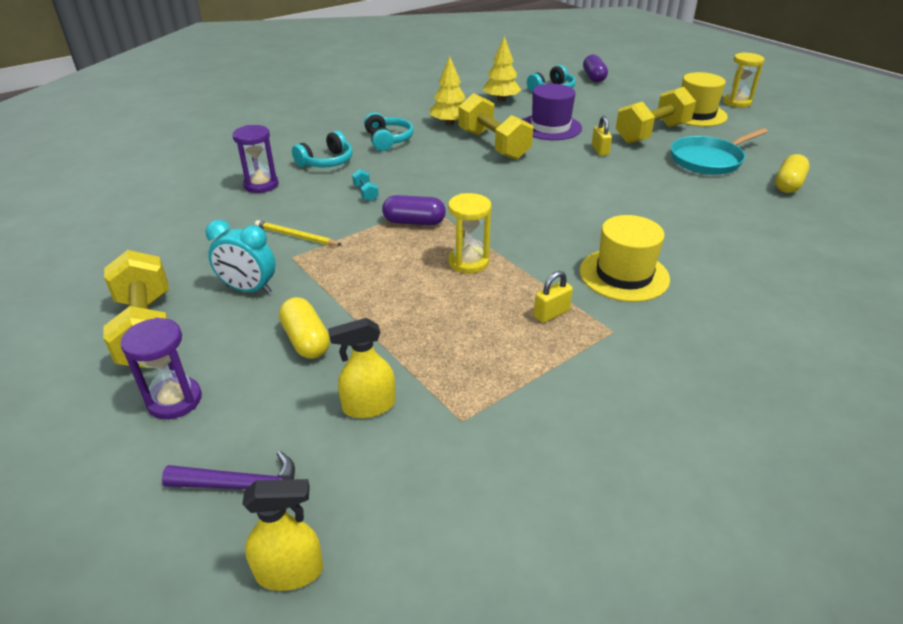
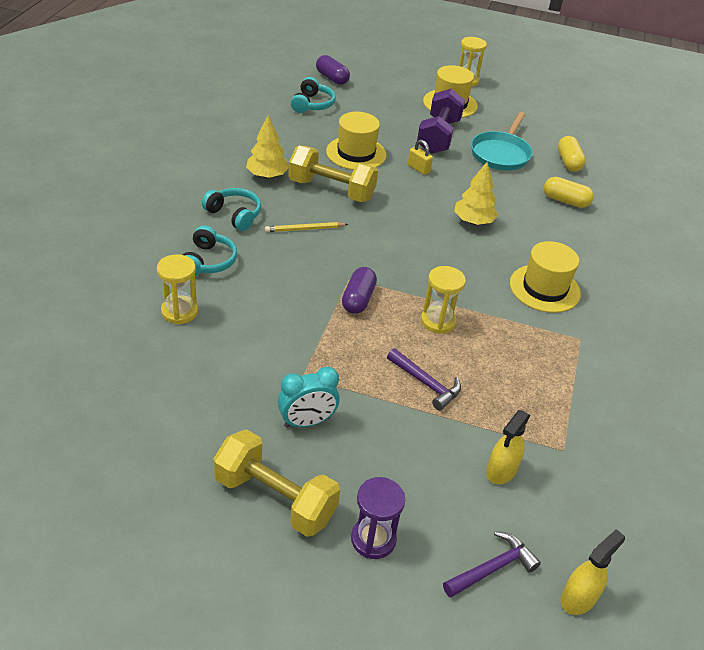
camera: 40 degrees left, 5 degrees up
purple hourglass [232,125,279,193] -> yellow hourglass [157,254,198,324]
yellow pencil [255,220,342,246] -> yellow pencil moved to [265,222,348,232]
yellow capsule [279,297,330,359] -> yellow capsule moved to [544,177,594,208]
turquoise dumbbell [352,169,379,201] -> none
purple capsule [382,195,446,225] -> purple capsule turned 45 degrees counterclockwise [342,267,377,314]
yellow tree [483,36,521,102] -> yellow tree moved to [454,162,498,225]
purple hat [523,84,582,140] -> yellow hat [326,112,386,170]
yellow padlock [534,271,573,323] -> none
yellow dumbbell [616,87,696,143] -> purple dumbbell [417,88,465,154]
none -> purple hammer [387,348,461,411]

